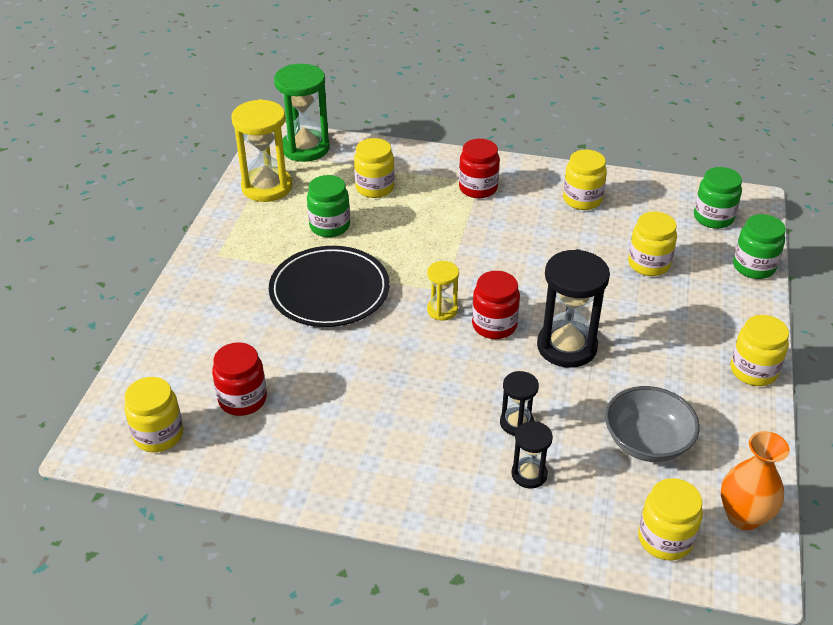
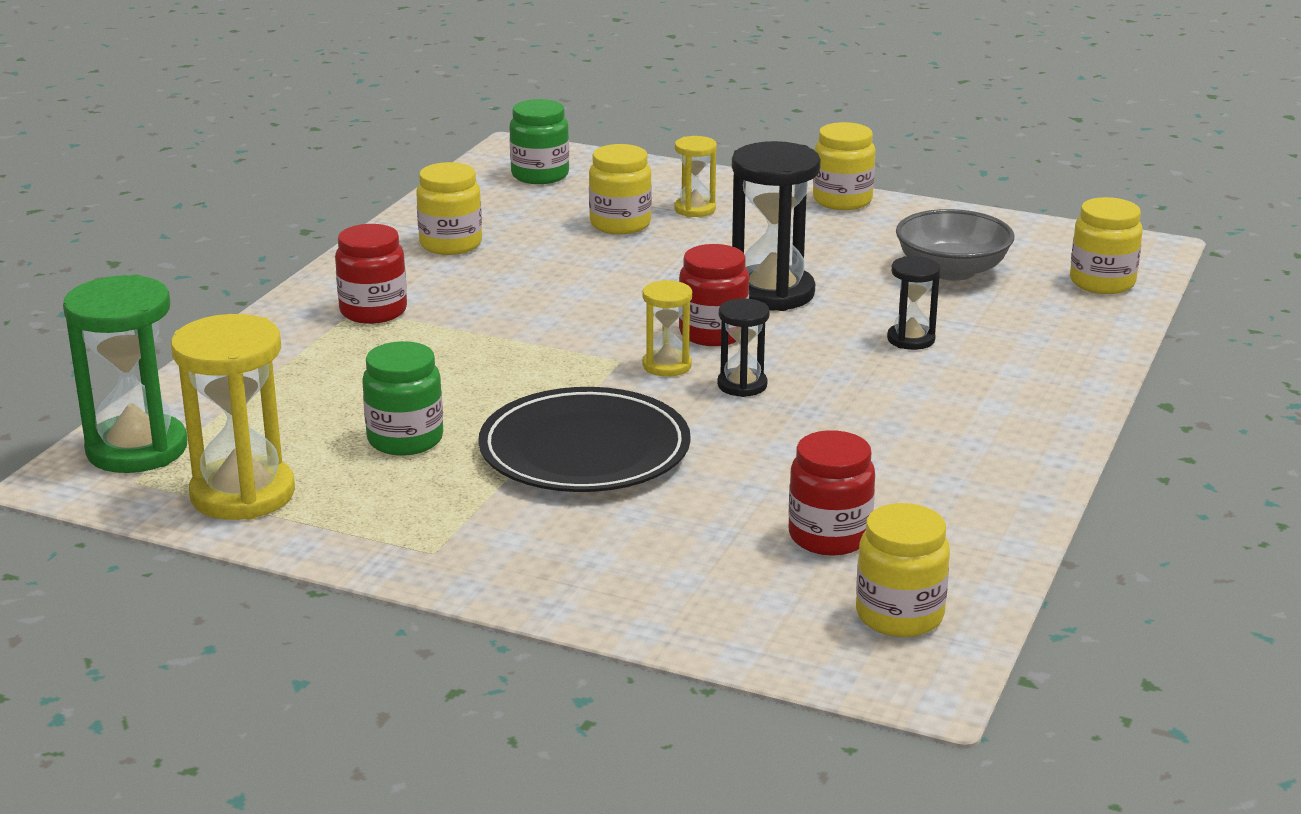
camera: 80 degrees left, 15 degrees down
yellow jar [354,138,395,198] -> none
black hourglass [511,421,553,488] -> black hourglass moved to [717,298,770,397]
orange vase [721,431,789,530] -> none
green jar [733,214,786,279] -> none
none -> yellow hourglass [674,136,717,217]

